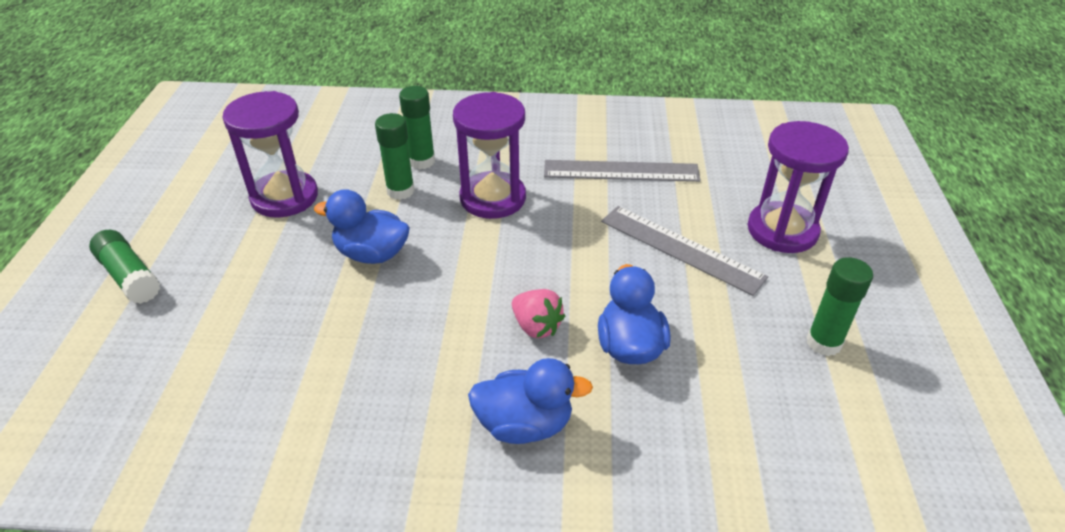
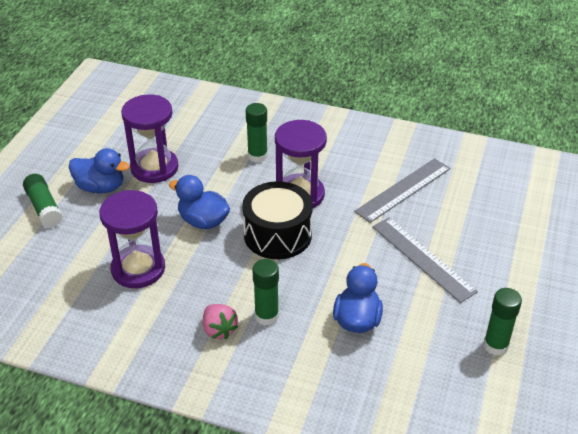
camera: 15 degrees right, 0 degrees up
green glue stick [375,113,415,200] -> green glue stick moved to [252,259,279,326]
blue duck [468,358,593,444] -> blue duck moved to [69,148,130,193]
pink strawberry [512,289,565,338] -> pink strawberry moved to [203,304,238,339]
grey ruler [544,160,701,182] -> grey ruler turned 60 degrees counterclockwise [354,158,450,223]
purple hourglass [748,121,849,253] -> purple hourglass moved to [99,190,165,288]
none -> black drum [242,181,313,259]

